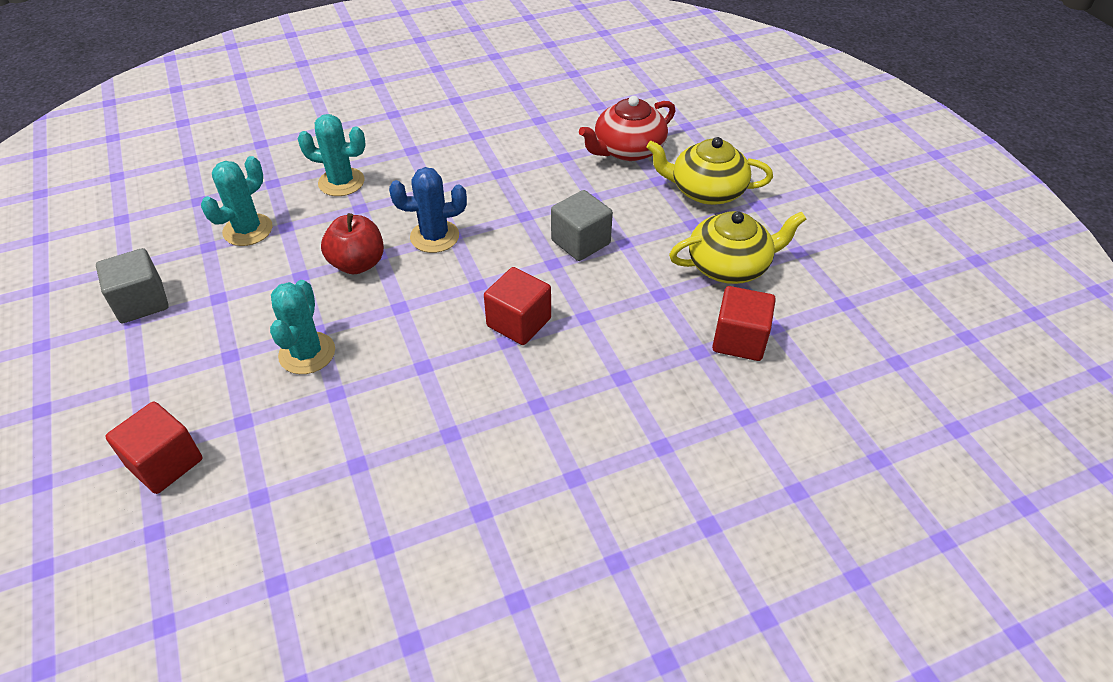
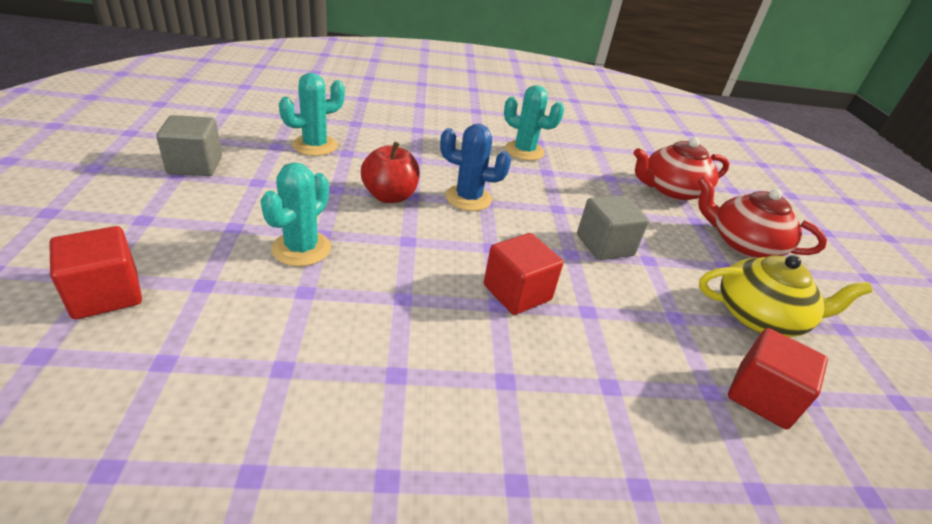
camera: 15 degrees right, 10 degrees down
turquoise cactus [298,114,366,196] -> turquoise cactus moved to [504,85,564,161]
yellow teapot [646,137,773,205] -> red teapot [697,176,827,258]

